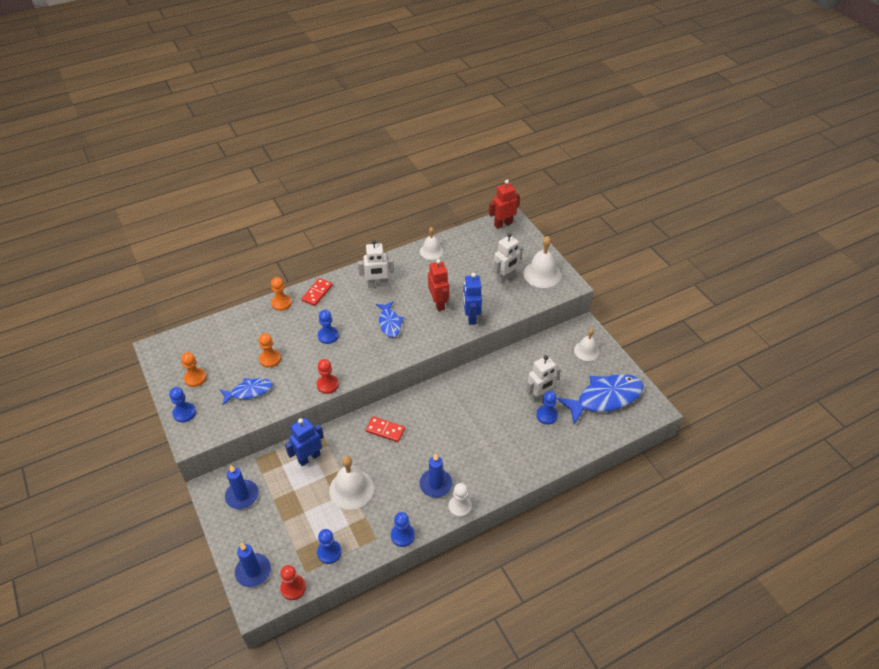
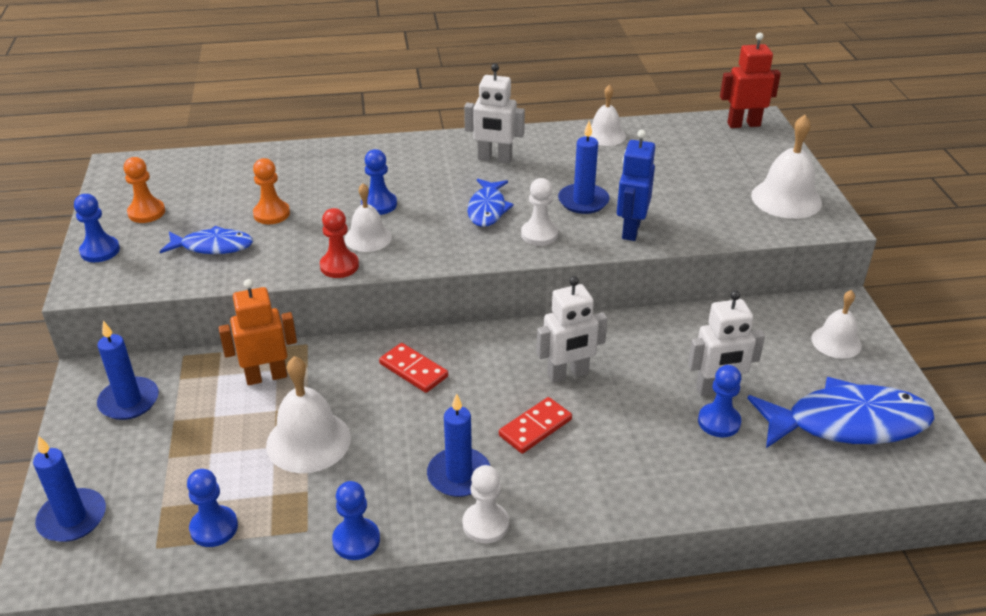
camera: 20 degrees right, 10 degrees down
orange pawn [271,277,292,311] -> none
red pawn [280,565,306,600] -> none
blue robot [285,417,324,466] -> orange robot [219,279,297,385]
red domino [301,278,333,306] -> red domino moved to [499,397,572,454]
red robot [428,259,449,311] -> blue candle [558,121,609,214]
white robot [494,233,523,284] -> white robot moved to [536,276,608,383]
none -> white bell [345,183,392,252]
none -> white pawn [521,178,558,246]

